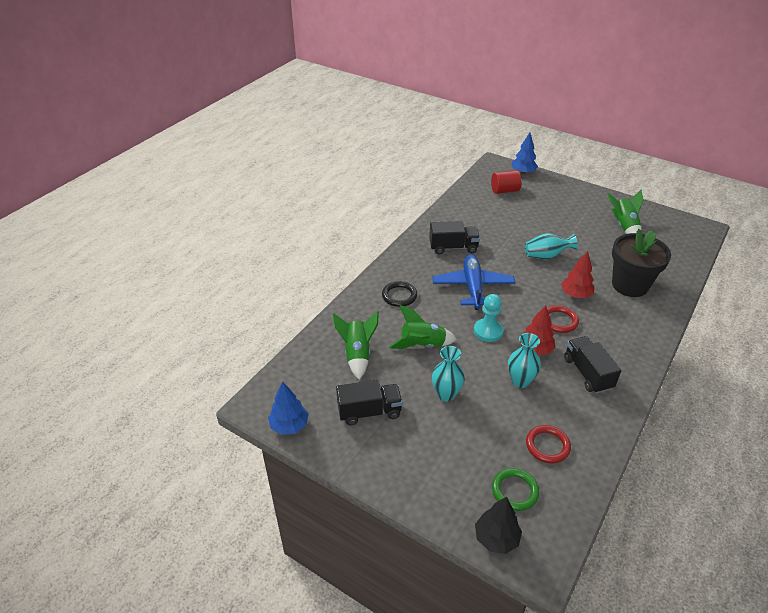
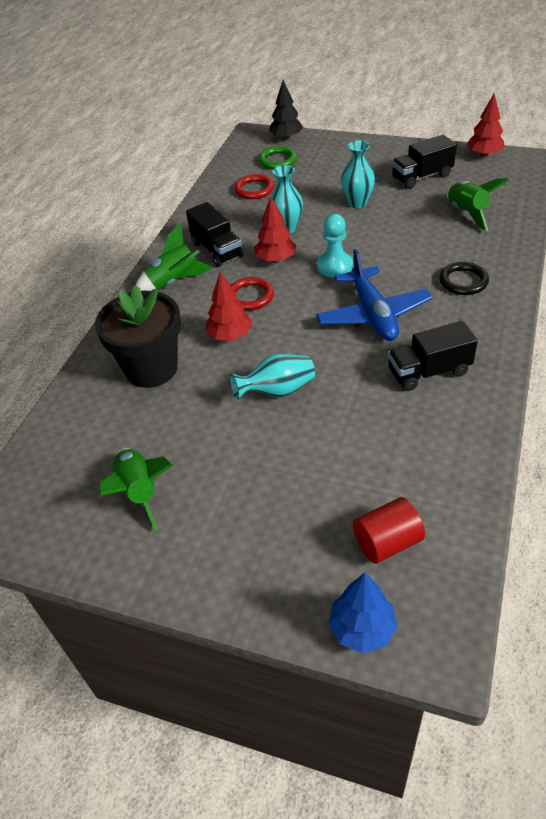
camera: 170 degrees right, 5 degrees up
blue tree [268,381,309,435] -> red tree [467,93,505,157]
green rocket [389,305,457,349] -> green rocket moved to [136,223,213,291]

